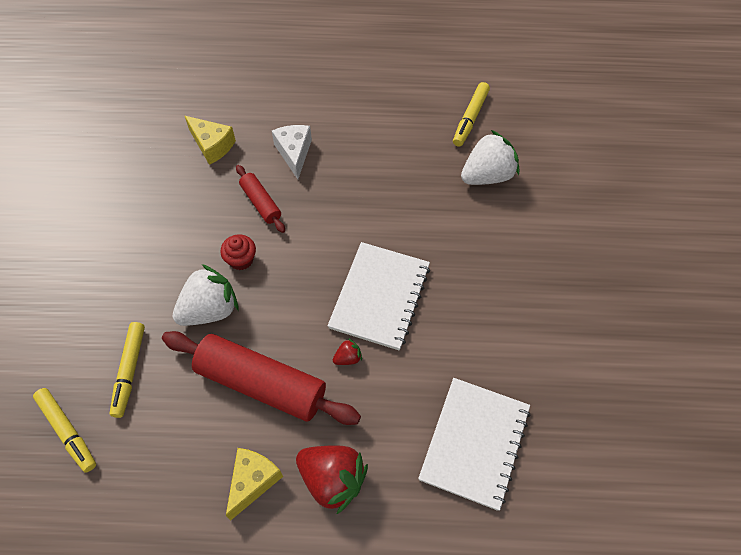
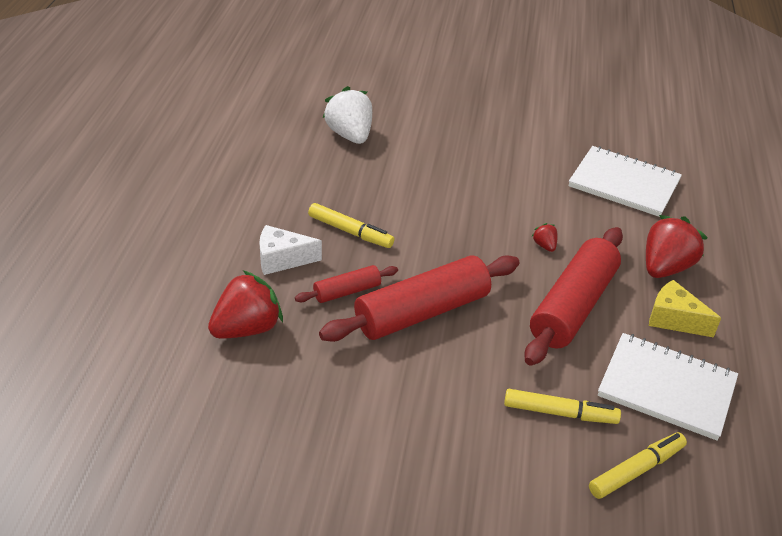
camera: 85 degrees left, 20 degrees down
white strawberry [173,264,238,326] -> none
yellow cheese [185,116,236,165] -> red strawberry [208,270,283,339]
red cupcake [220,234,256,270] -> red rolling pin [319,256,520,342]
white notebook [328,242,430,350] -> white notebook moved to [598,333,738,441]
yellow marker [453,82,490,147] -> yellow marker moved to [308,203,394,248]

